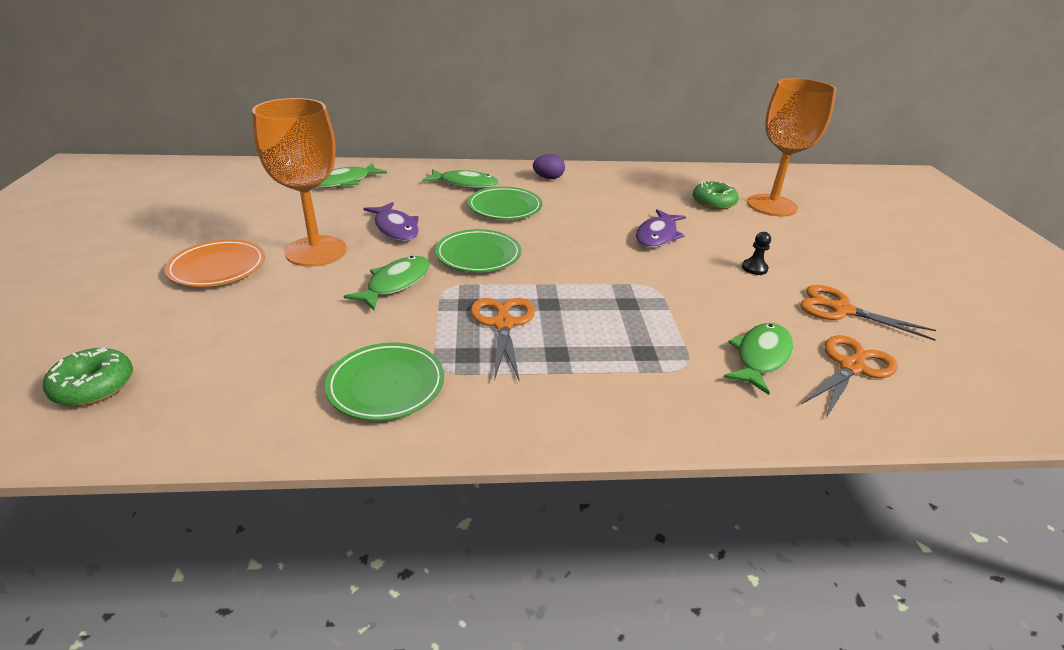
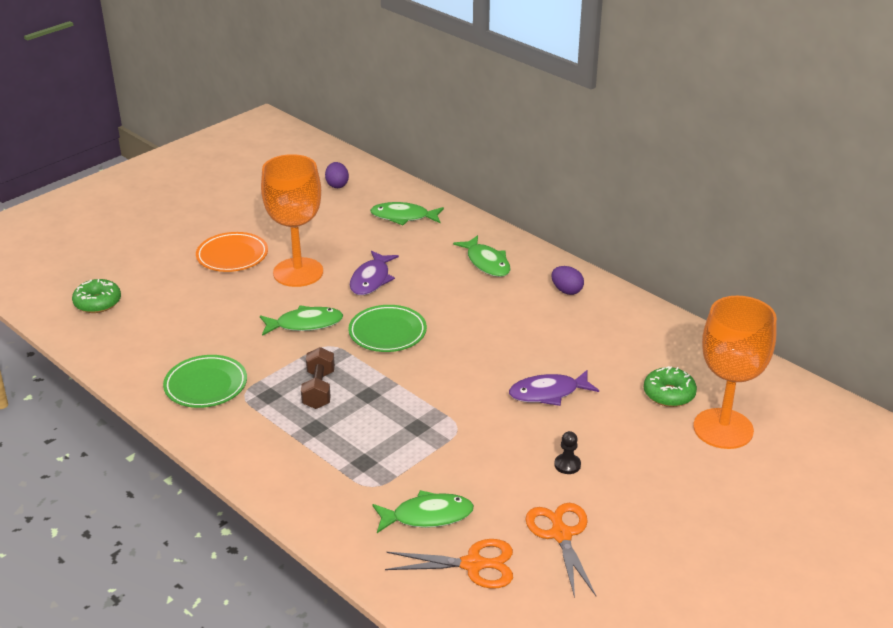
camera: 50 degrees right, 0 degrees up
green plate [468,187,542,220] -> none
orange scissors [470,298,535,382] -> brown dumbbell [301,347,335,409]
none -> purple egg [325,162,349,188]

